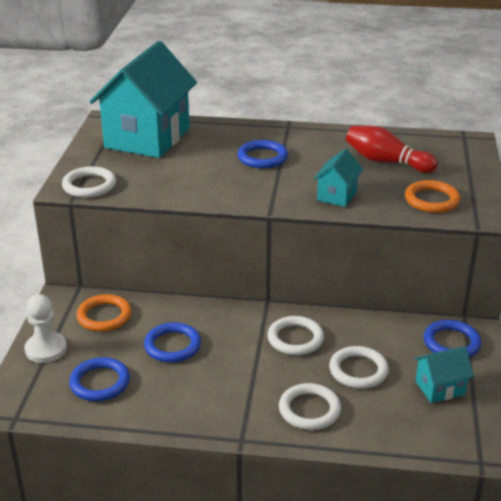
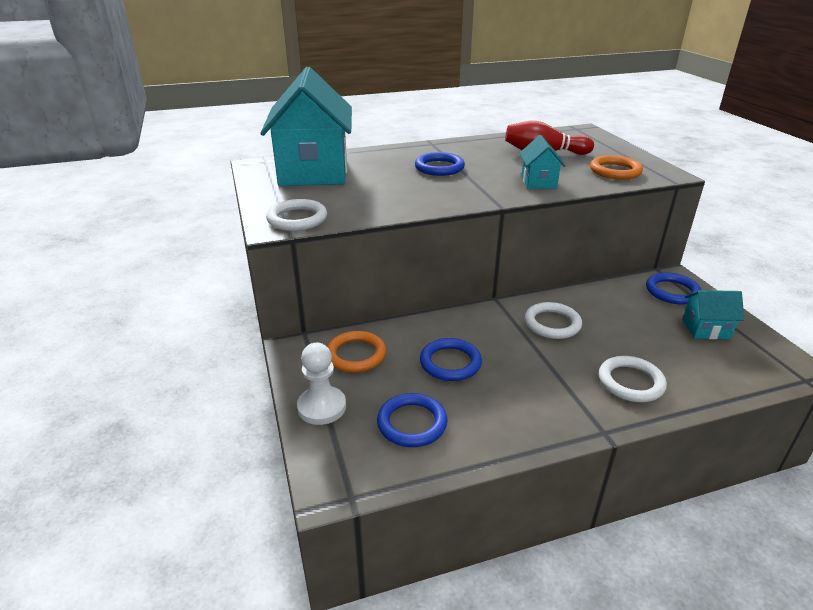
camera: 25 degrees left, 0 degrees up
white ring [329,346,389,389] -> none
turquoise house [414,346,474,403] -> turquoise house turned 45 degrees clockwise [682,290,744,339]

